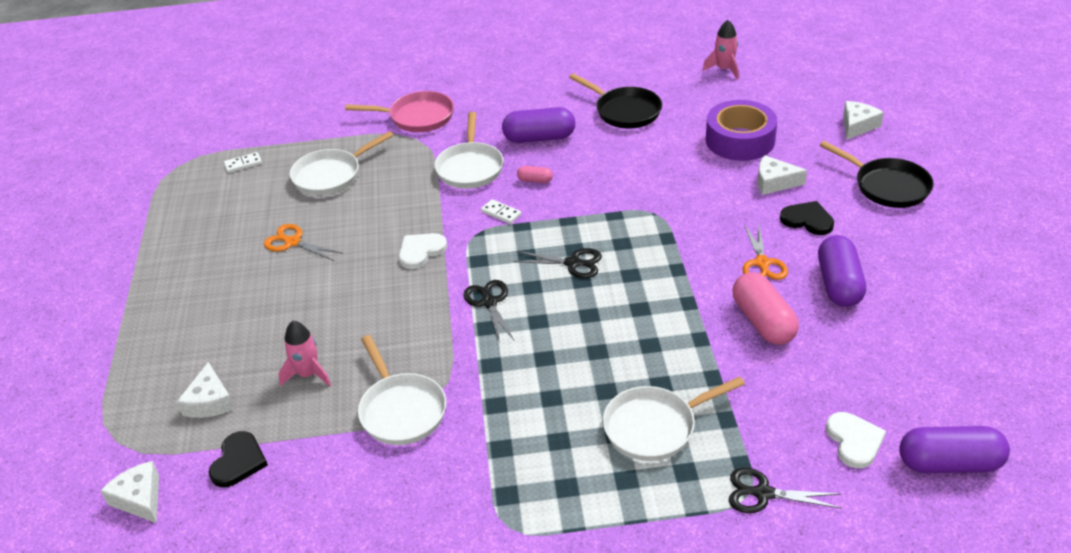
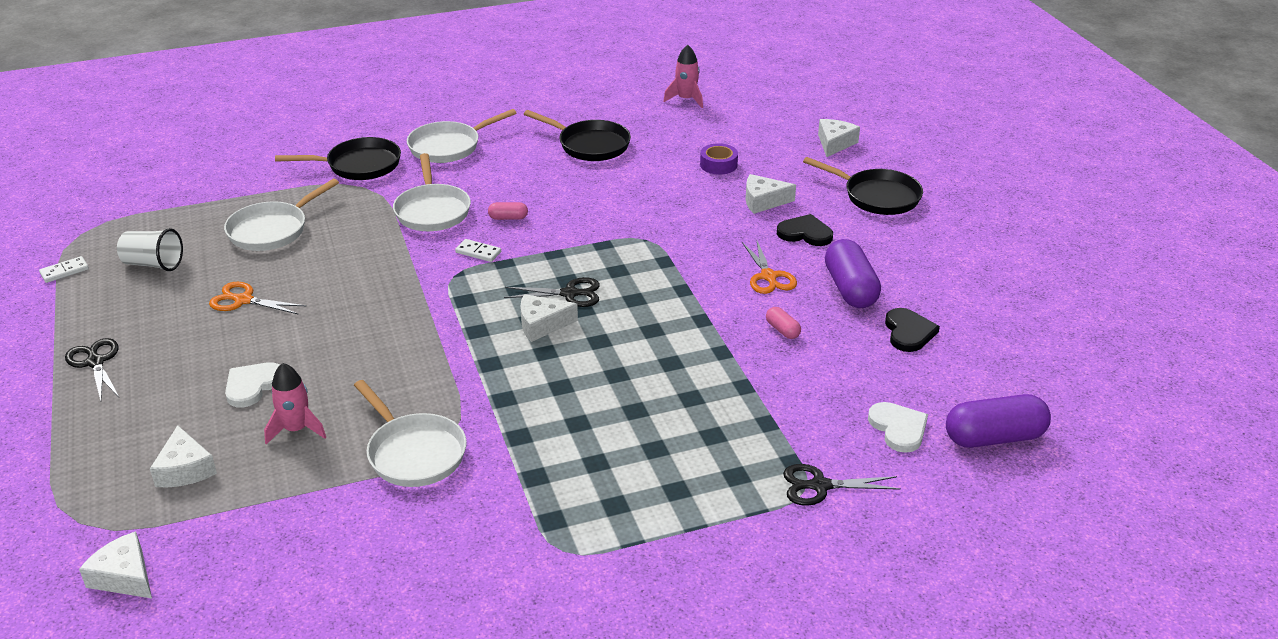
camera: 15 degrees left, 5 degrees down
black heart [209,431,268,487] -> black heart moved to [885,308,940,352]
white domino [224,152,262,173] -> white domino moved to [39,256,89,283]
pink pan [345,91,454,132] -> black pan [275,137,401,180]
white heart [399,233,447,269] -> white heart moved to [225,362,280,407]
black scissors [464,280,515,344] -> black scissors moved to [65,338,119,401]
purple capsule [502,107,575,143] -> none
white pan [603,377,745,461] -> white pan moved to [407,109,517,163]
purple tape [706,100,777,161] -> purple tape [700,143,738,175], size x0.51
pink capsule [733,272,799,345] -> pink capsule [766,307,801,339], size x0.47
none -> white cup [117,228,183,271]
none -> white cheese [520,294,578,342]

